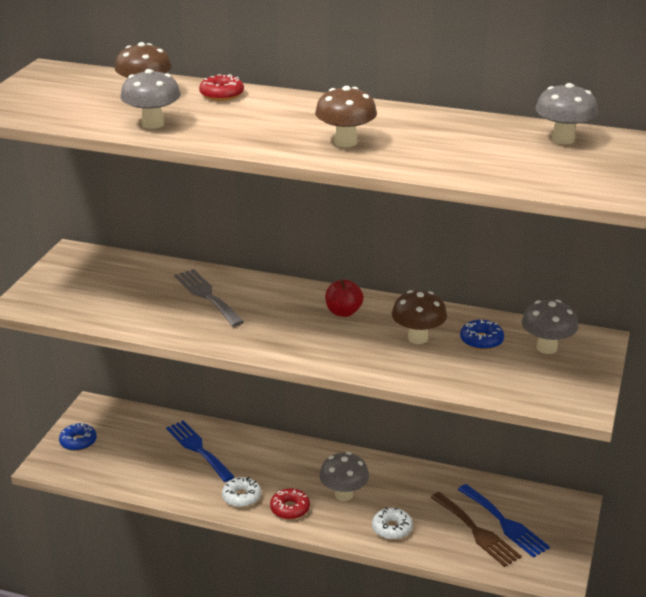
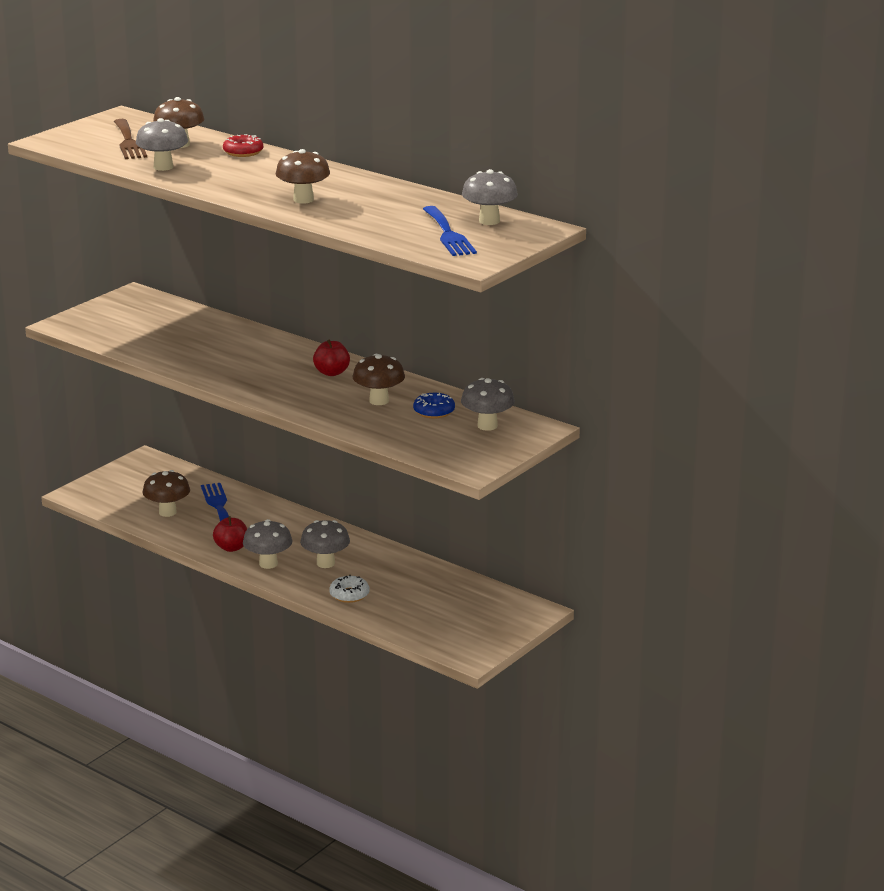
camera: 20 degrees right, 5 degrees down
blue donut [59,422,97,451] -> none
grey fork [174,269,244,327] -> none
white donut [222,477,261,508] -> red apple [213,516,247,552]
red donut [270,488,310,520] -> grey mushroom [243,519,293,569]
brown fork [430,492,522,567] -> brown fork moved to [114,119,147,159]
blue fork [458,484,550,558] -> blue fork moved to [423,206,477,256]
none -> brown mushroom [142,470,190,517]

